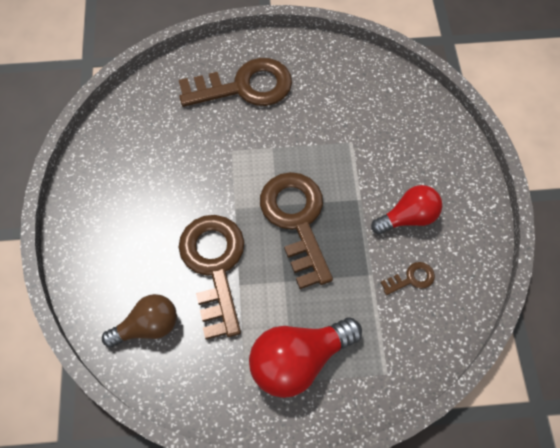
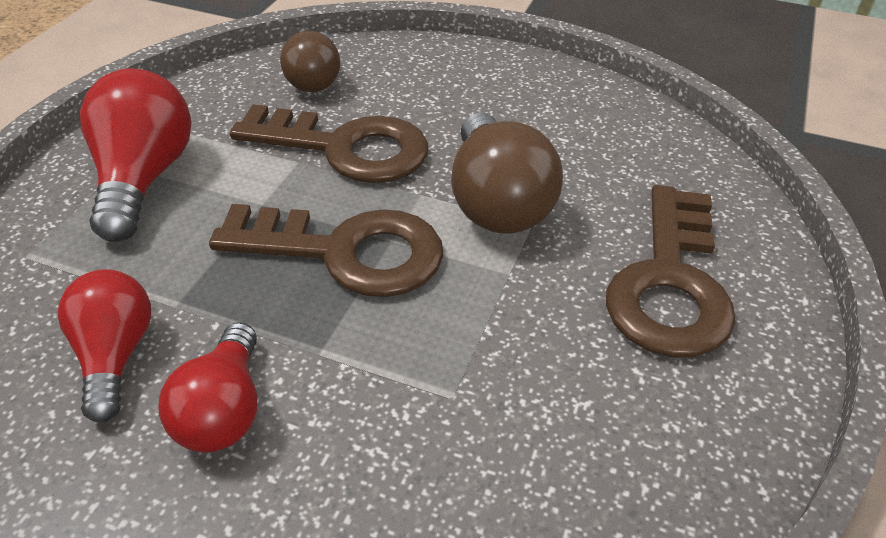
camera: 115 degrees right, 20 degrees down
brown key [380,262,435,295] -> red light bulb [58,269,151,423]
none -> brown light bulb [451,112,563,233]

